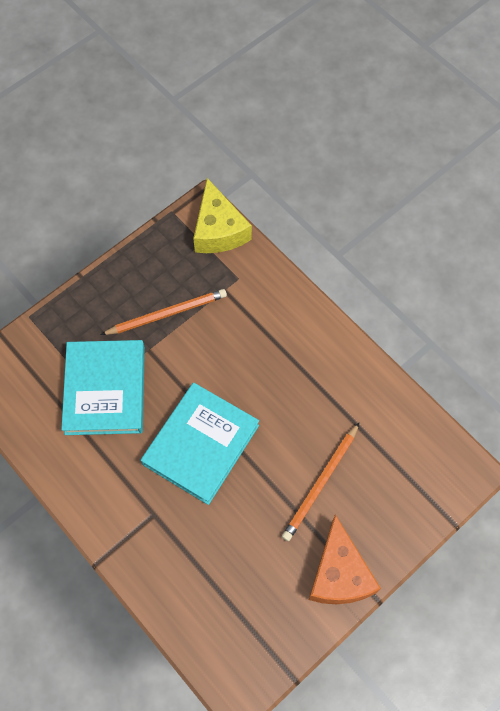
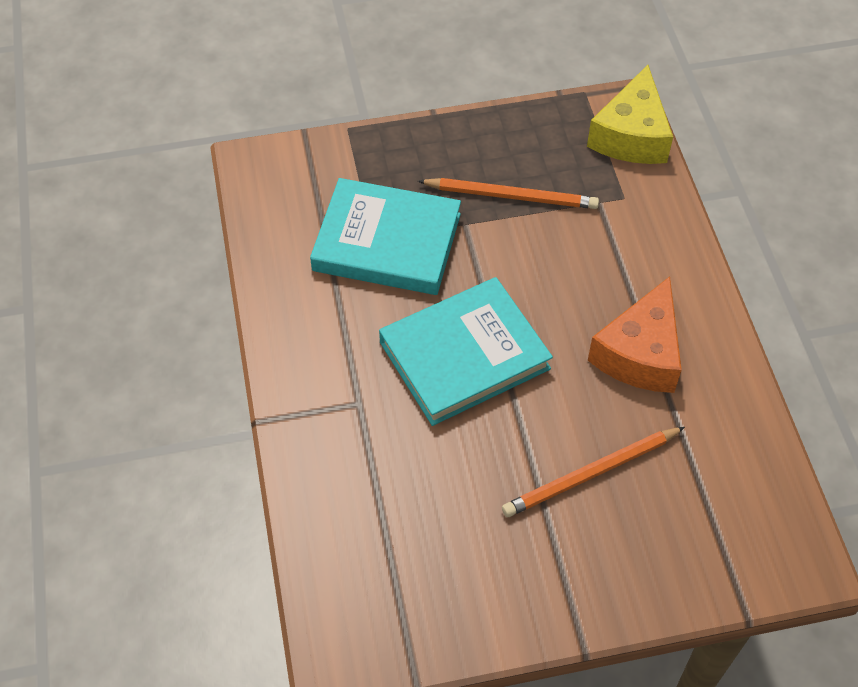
camera: 30 degrees right, 10 degrees down
turquoise book [61,340,145,435] -> turquoise book turned 75 degrees clockwise [310,178,461,295]
orange cheese [309,514,381,604] -> orange cheese moved to [588,276,682,393]

